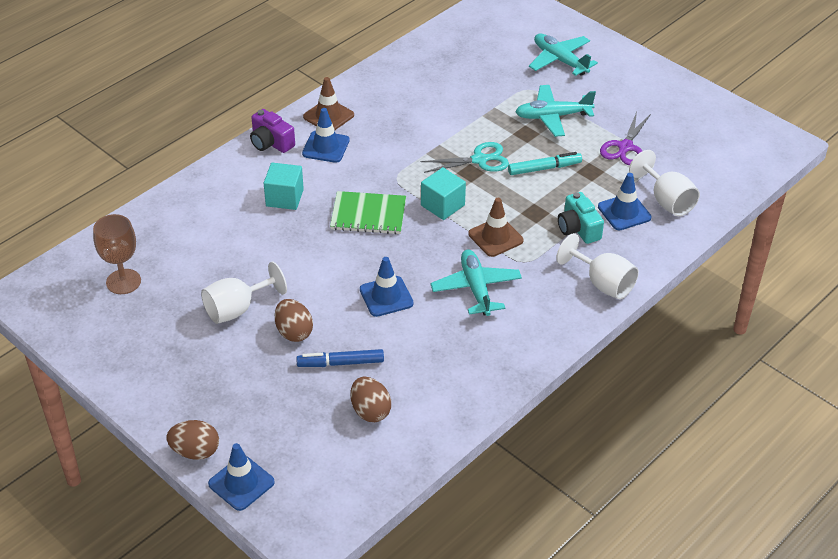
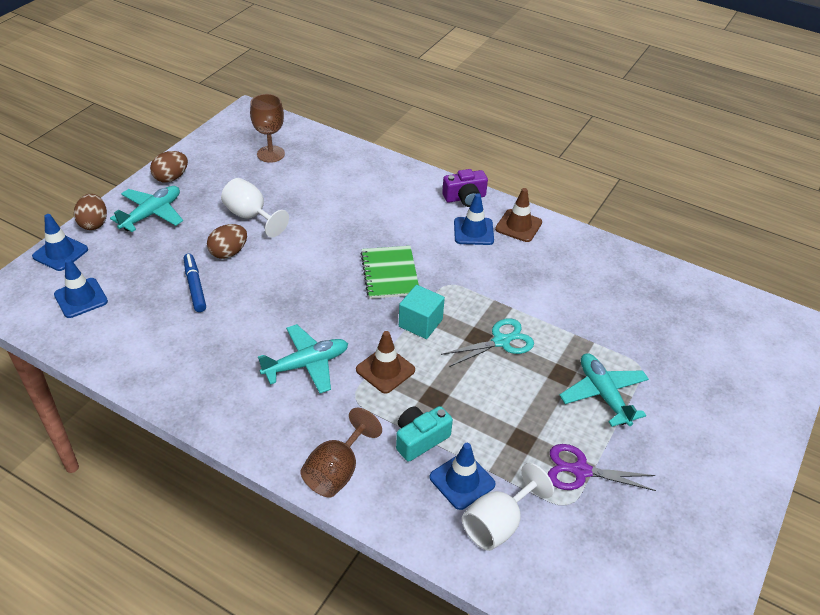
camera: 75 degrees right, 0 degrees up
purple camera [250,109,295,153] -> purple camera turned 135 degrees counterclockwise [442,169,488,207]
turquoise cube [264,163,304,210] -> none
brown egg [351,377,391,422] -> brown egg moved to [150,151,188,183]
blue traffic cone [360,257,413,317] -> blue traffic cone moved to [54,259,108,318]
turquoise scissors [420,142,509,173] -> turquoise scissors turned 90 degrees counterclockwise [441,318,534,367]
turquoise marker [508,152,582,175] -> none
turquoise plane [529,34,598,76] -> turquoise plane moved to [110,186,183,232]
white goblet [556,233,639,299] -> brown goblet [300,408,382,497]

